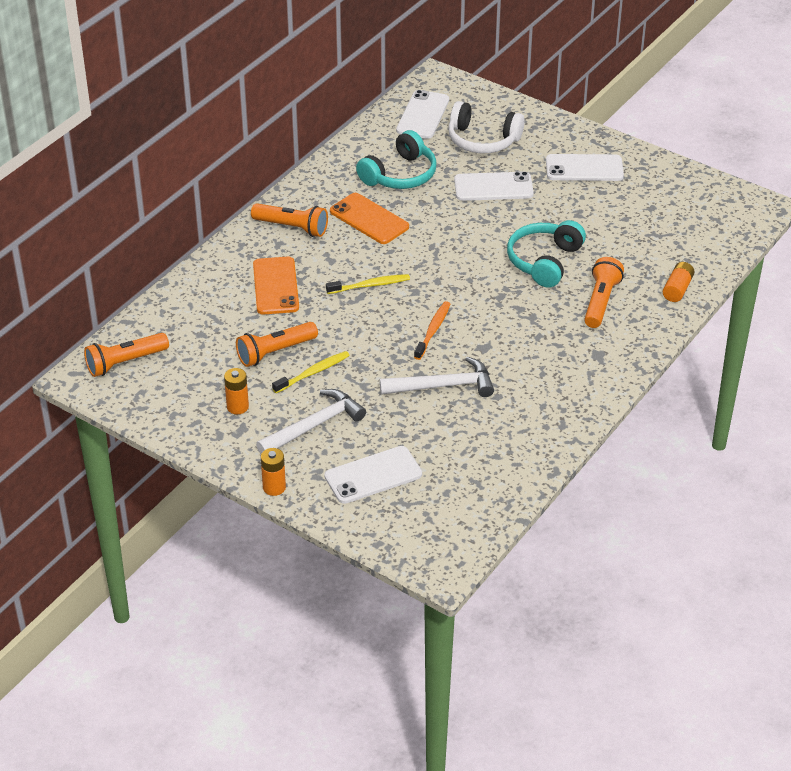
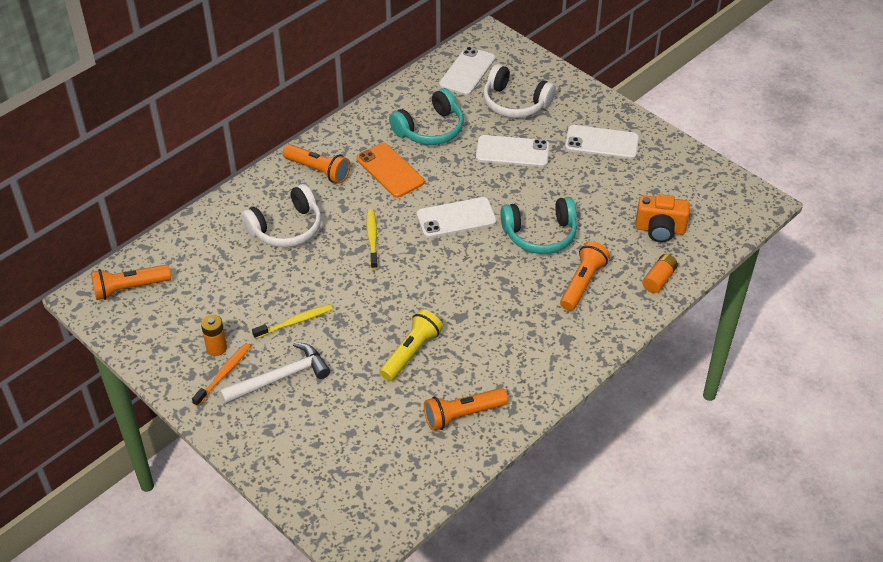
camera: 10 degrees right, 5 degrees up
orange flashlight [236,322,318,367] -> orange flashlight moved to [424,388,508,431]
orange phone [253,257,299,314] -> white headphones [241,184,321,247]
orange battery [261,448,286,496] -> none
white phone [324,446,422,504] -> white phone moved to [417,197,497,238]
yellow toothbrush [326,274,410,294] -> yellow toothbrush turned 90 degrees counterclockwise [367,209,378,269]
white hammer [379,357,494,397] -> yellow flashlight [379,309,443,381]
orange toothbrush [414,301,450,360] -> orange toothbrush moved to [192,343,251,406]
turquoise headphones [507,220,586,288] -> turquoise headphones turned 135 degrees counterclockwise [501,197,577,254]
none -> orange camera [635,194,690,243]

